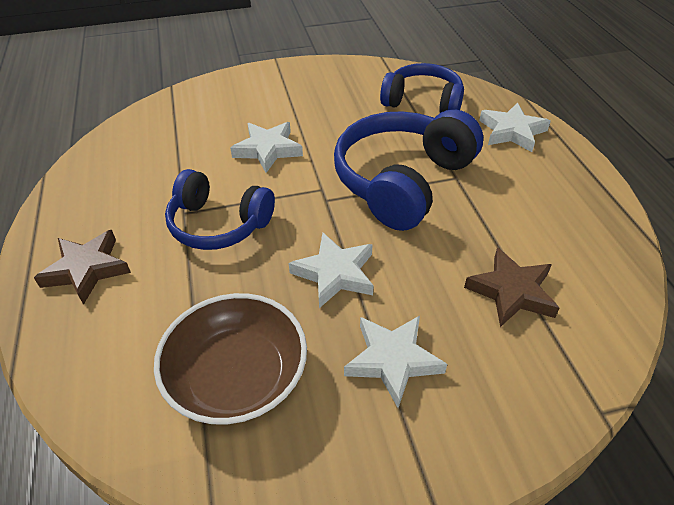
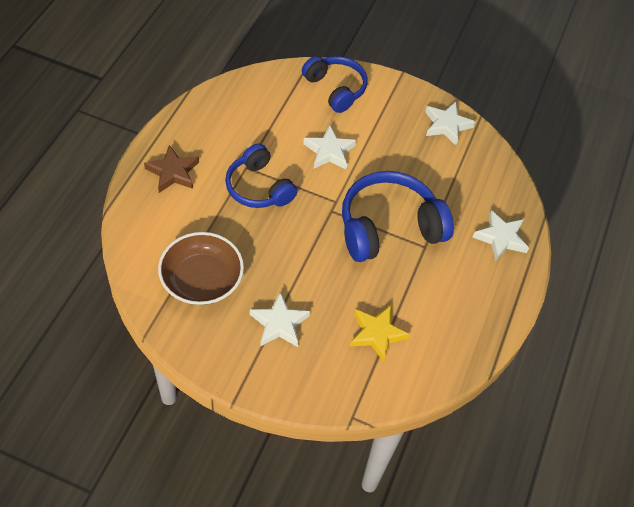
camera: 30 degrees right, 10 degrees up
white star [289,233,374,308] -> white star moved to [425,102,475,146]
blue headphones [380,63,464,113] -> blue headphones moved to [302,56,368,113]
brown star [464,248,560,327] -> yellow star [350,305,410,362]

